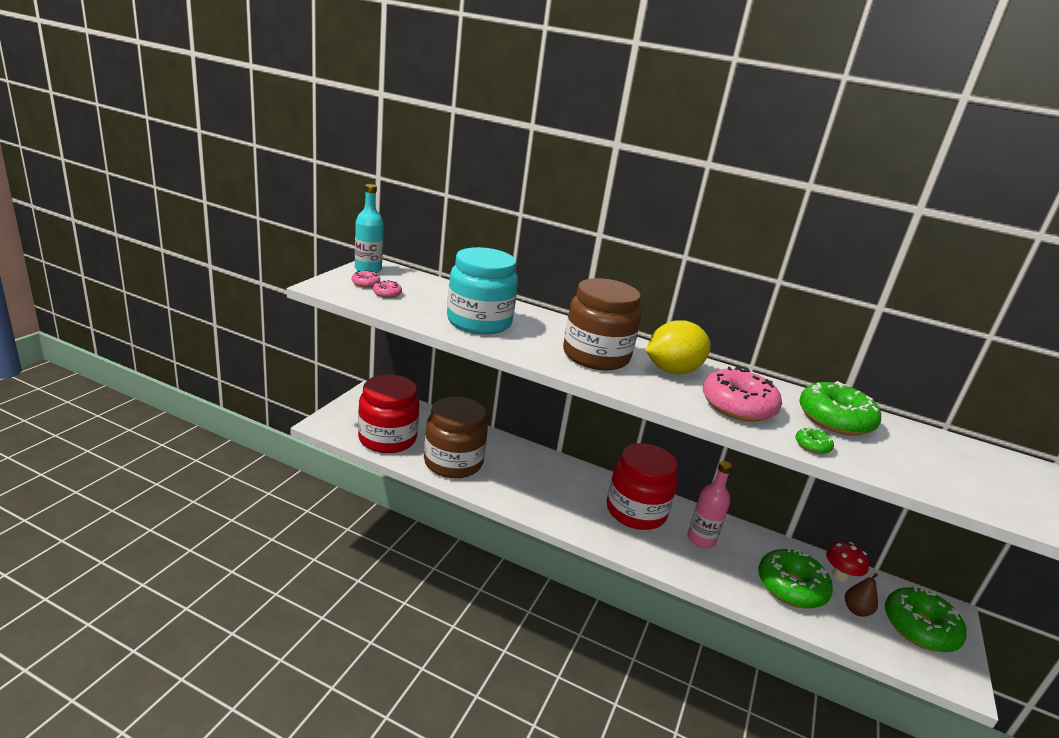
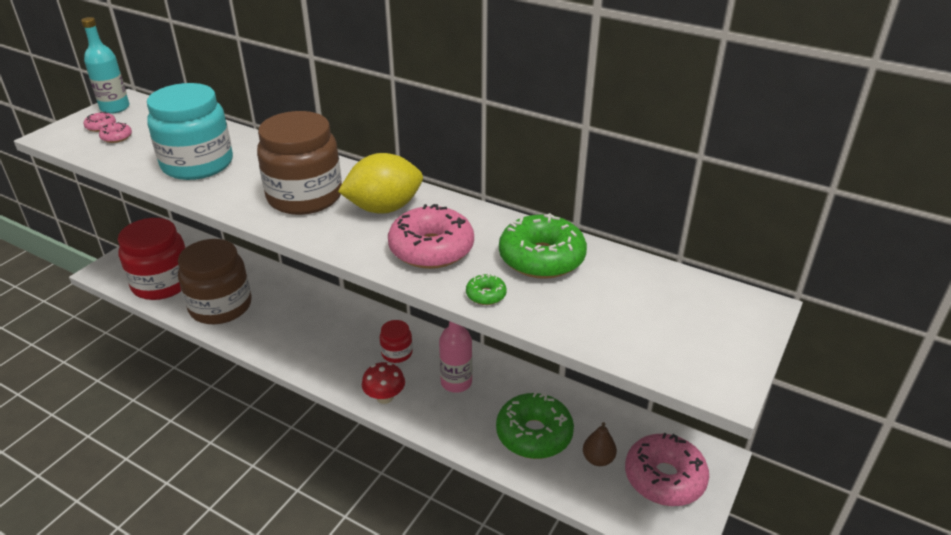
camera: 10 degrees right, 10 degrees up
red jar [607,443,678,530] -> red jar [380,320,413,363], size x0.47
red mushroom [826,542,869,582] -> red mushroom moved to [362,362,405,404]
green donut [885,586,967,652] -> pink donut [625,433,709,506]

